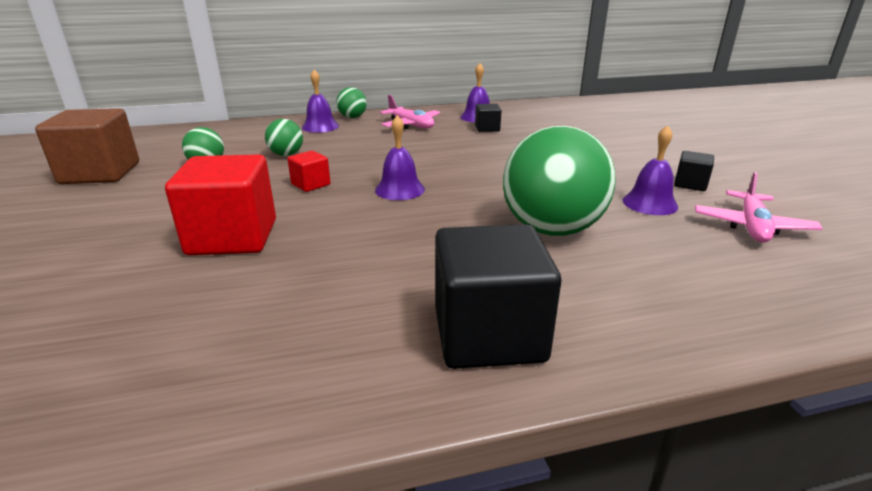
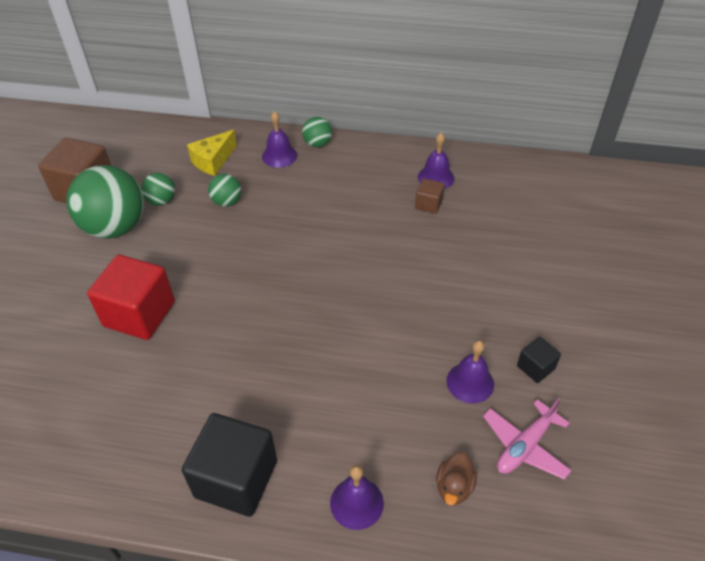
camera: 25 degrees right, 20 degrees up
red cube [287,151,331,192] -> none
purple bell [375,115,425,200] -> purple bell moved to [330,465,384,530]
pink plane [380,95,440,129] -> none
black cube [475,104,501,132] -> brown cube [415,178,445,214]
green ball [503,126,615,236] -> green ball moved to [66,165,144,238]
none -> yellow cheese [187,130,237,176]
none -> brown duck [436,452,477,505]

